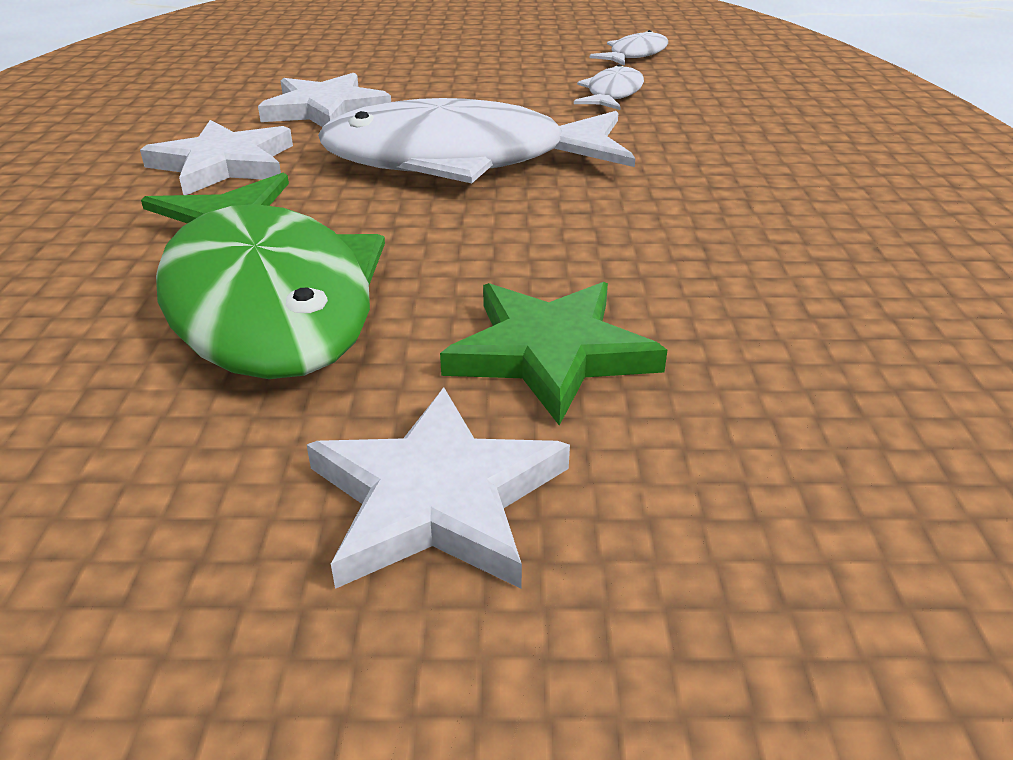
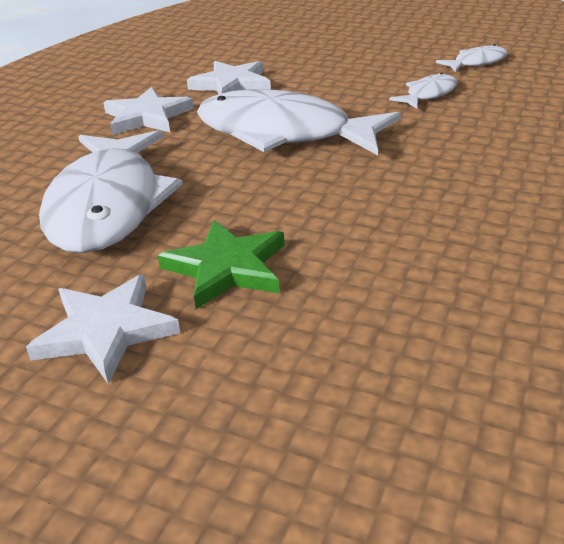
camera: 25 degrees right, 0 degrees up
green fish [141,173,385,379] -> white fish [39,130,183,253]

